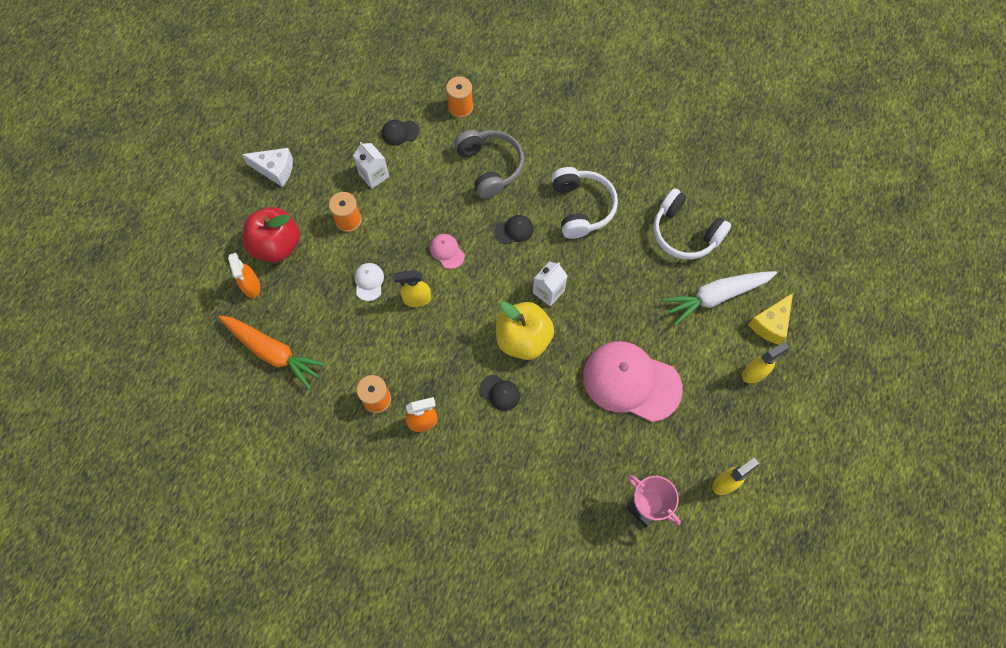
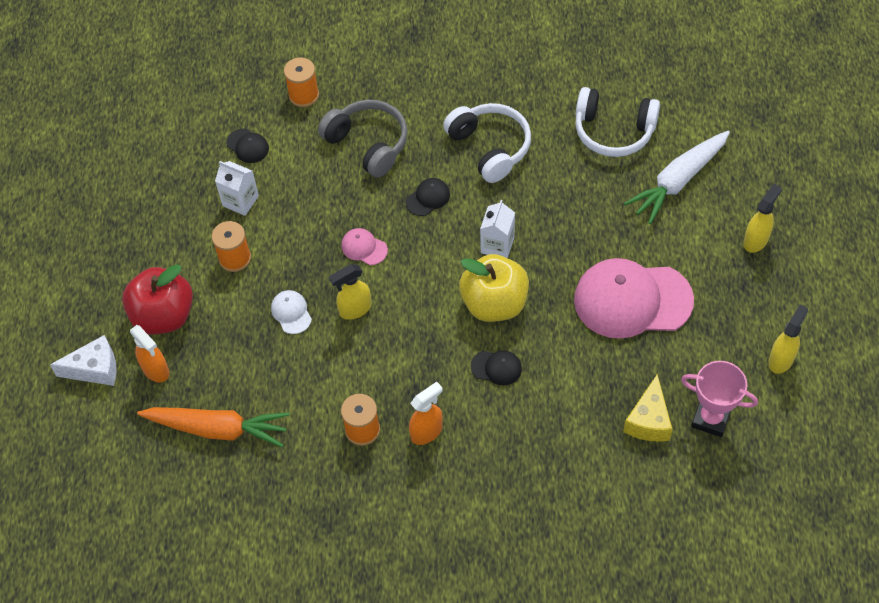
camera: 20 degrees left, 10 degrees down
white cheese [242,148,293,187] -> white cheese moved to [50,335,117,386]
black cap [382,120,419,145] -> black cap turned 105 degrees counterclockwise [226,128,269,163]
yellow cheese [748,293,793,345] -> yellow cheese moved to [623,374,673,442]

